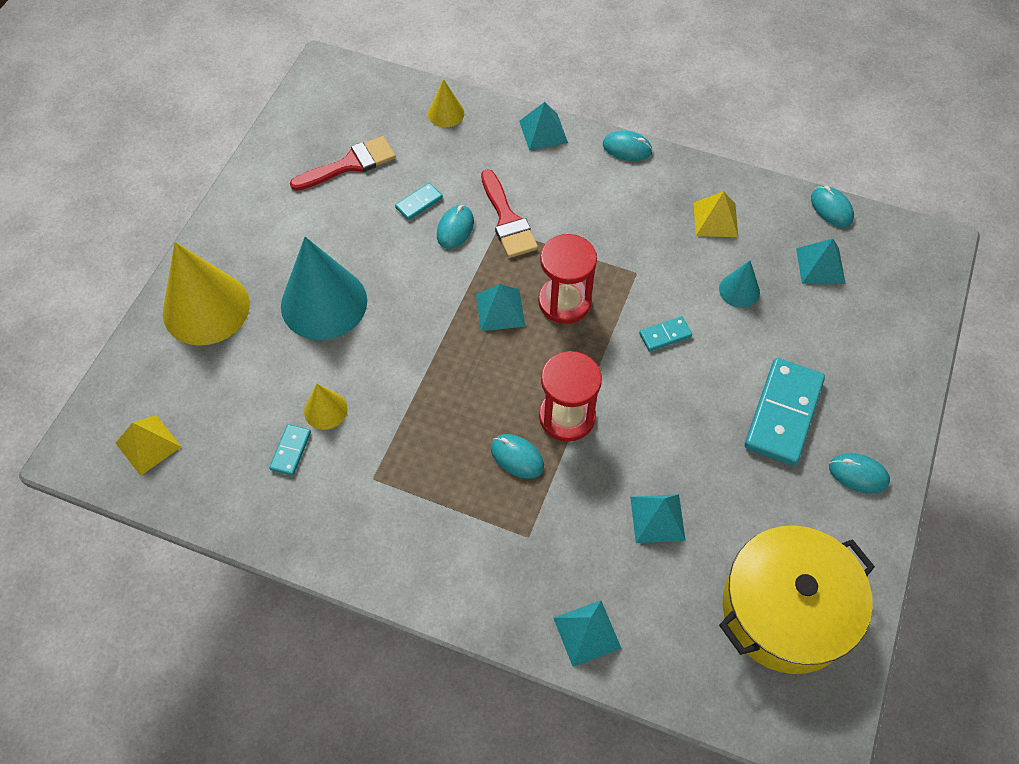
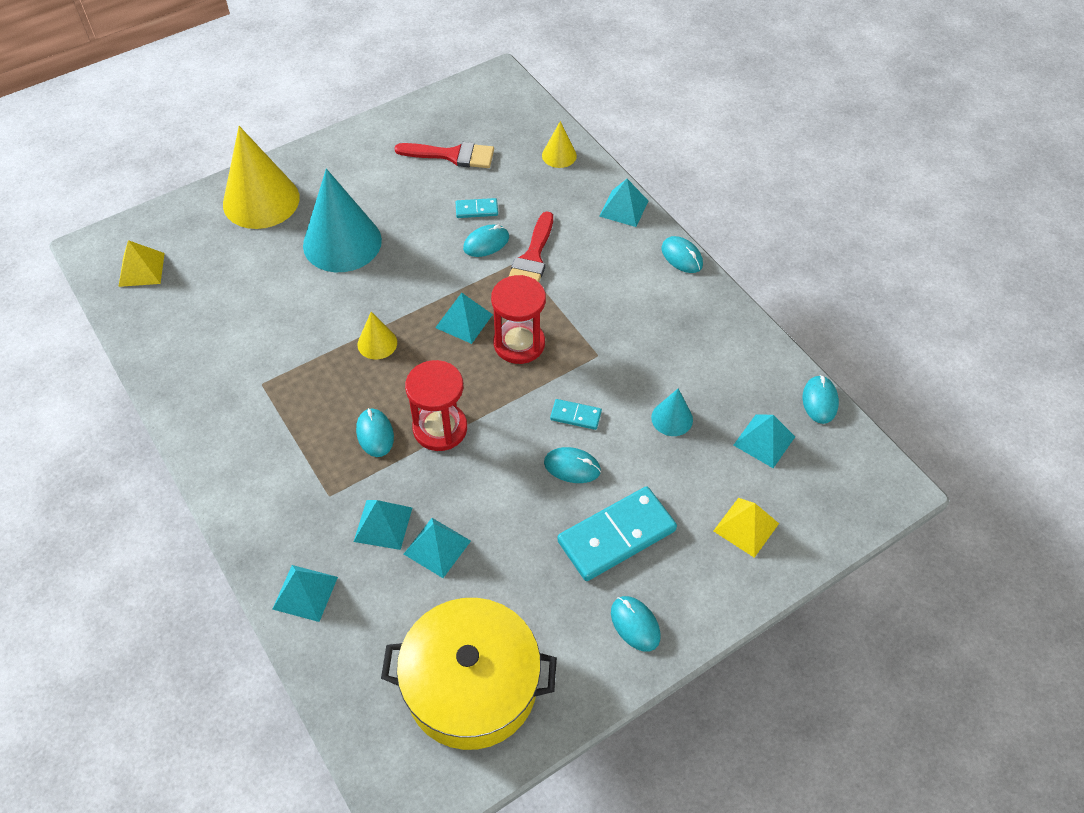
camera: 35 degrees right, 5 degrees down
turquoise domino [269,424,311,476] -> none
yellow cone [304,384,348,430] -> yellow cone moved to [358,312,397,360]
yellow pyramid [694,191,738,237] -> yellow pyramid moved to [714,498,779,558]
none -> turquoise pyramid [354,500,412,550]
none -> turquoise mouse [544,447,601,483]

